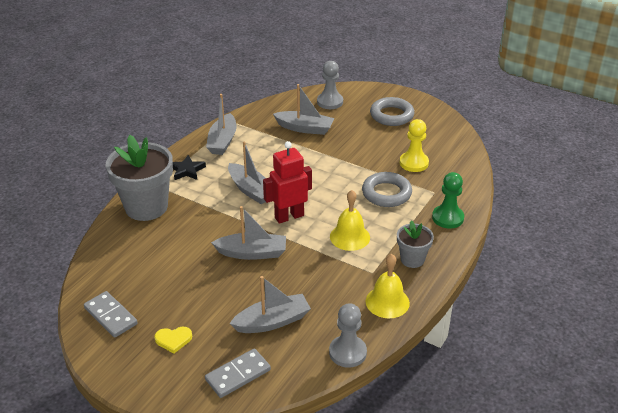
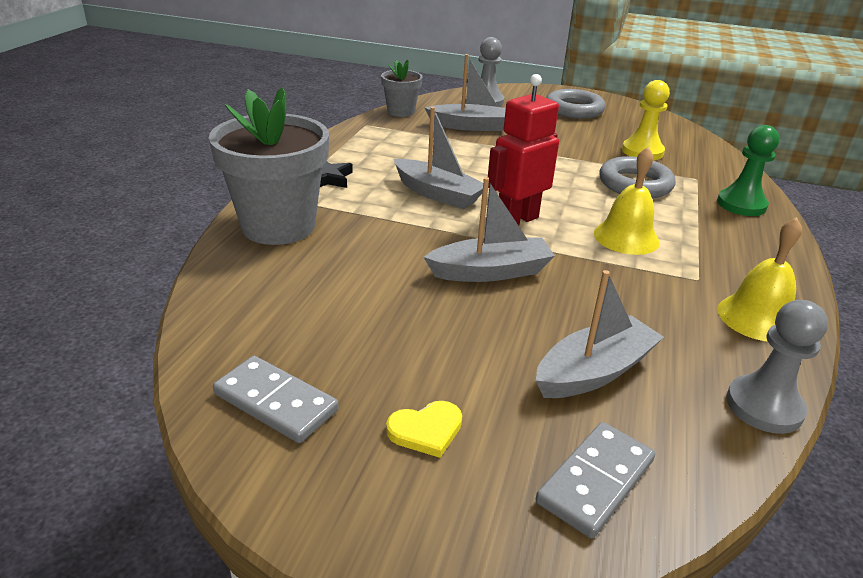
camera: 15 degrees left, 5 degrees down
grey boat [206,94,237,155] -> none
grey flower pot [397,220,434,268] -> grey flower pot moved to [381,59,423,117]

